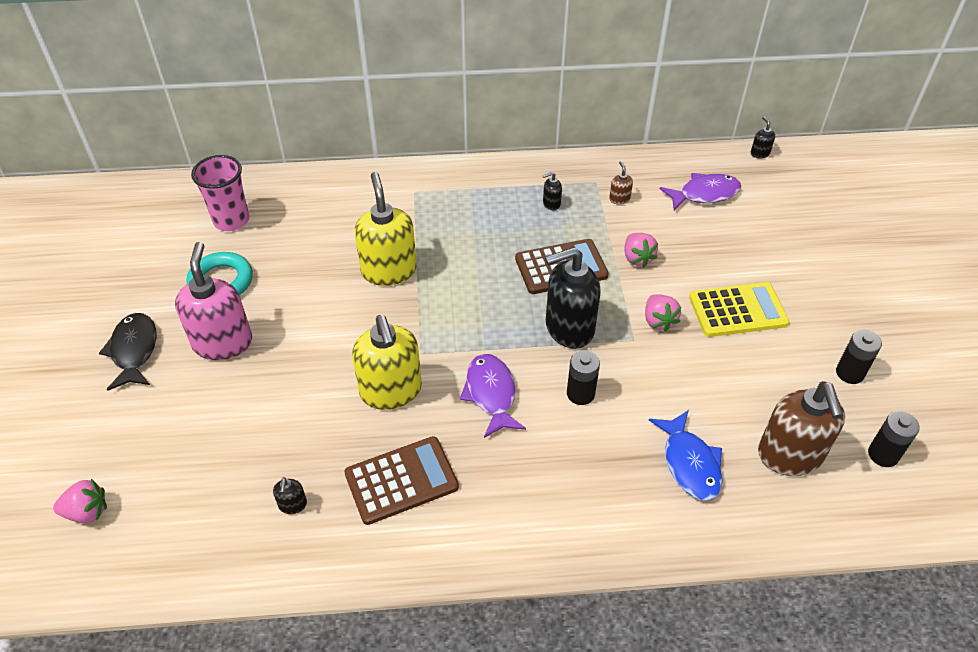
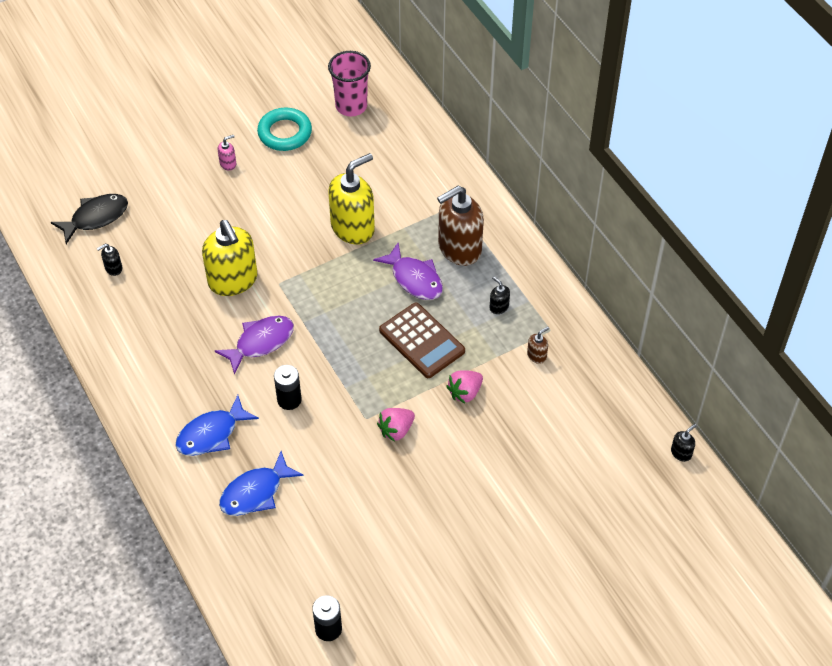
camera: 65 degrees right, 5 degrees up
pink strawberry [53,479,107,523] -> none
black fish [99,313,157,391] -> black fish moved to [51,194,128,244]
pink soap dispenser [175,242,252,360] -> pink soap dispenser [218,135,236,171], size x0.41
brown calculator [344,436,459,525] -> none
yellow soap dispenser [352,315,422,410] -> yellow soap dispenser turned 75 degrees counterclockwise [202,220,257,296]
black soap dispenser [545,247,601,349] -> none
purple fish [660,173,741,211] -> purple fish moved to [373,243,443,300]
yellow calculator [689,282,789,337] -> none
brown soap dispenser [758,381,845,476] -> brown soap dispenser moved to [437,186,484,266]
black battery [836,330,882,384] -> none
none -> blue fish [175,395,259,456]

